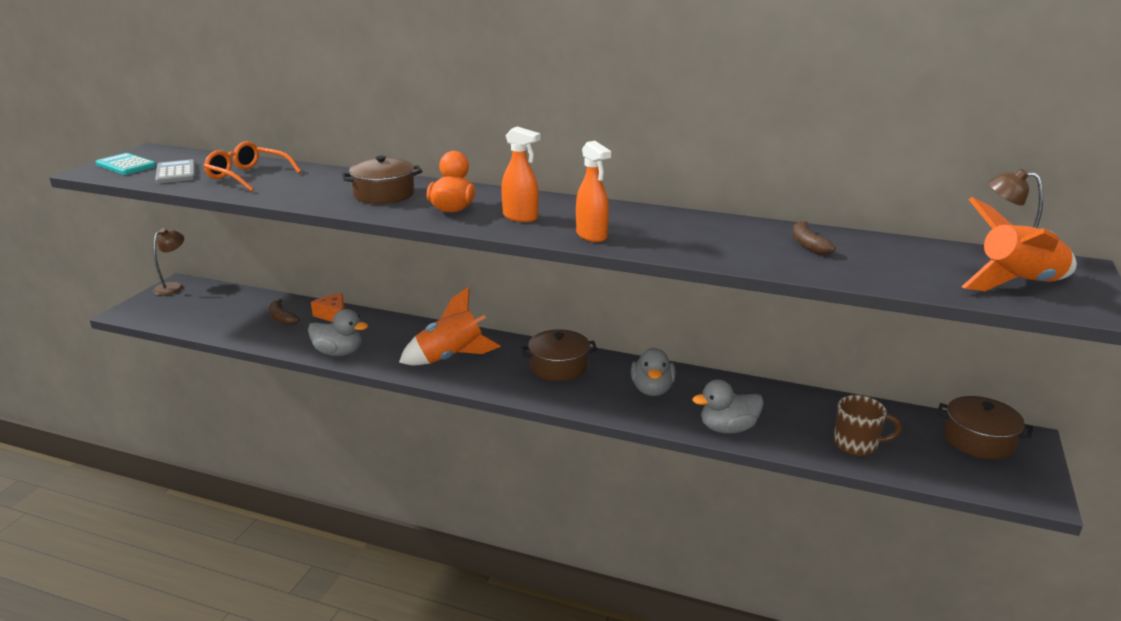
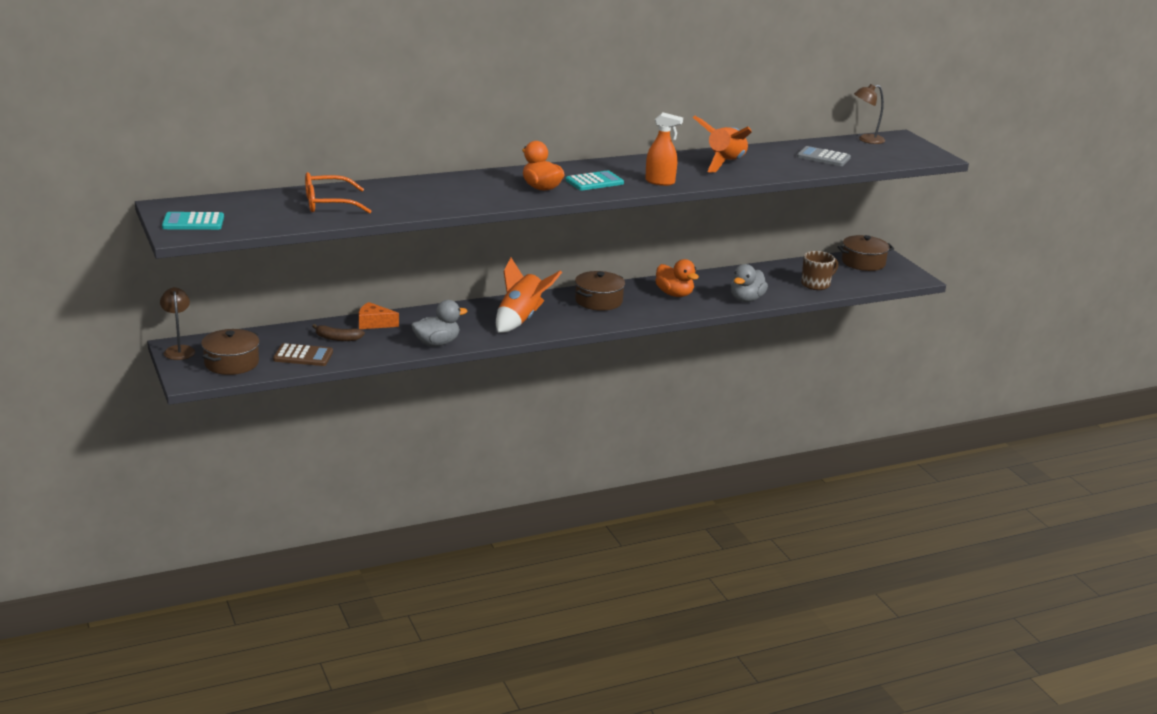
camera: 45 degrees left, 0 degrees up
grey calculator [155,159,195,183] -> grey calculator moved to [797,146,851,166]
brown pot [342,156,422,204] -> brown pot moved to [201,329,260,375]
orange spray bottle [501,127,541,222] -> turquoise calculator [566,171,624,191]
grey duck [631,348,676,396] -> orange duck [655,259,699,297]
brown banana [792,221,836,255] -> none
orange rocket [961,197,1077,291] -> orange rocket moved to [693,115,752,173]
none -> brown calculator [273,343,333,366]

